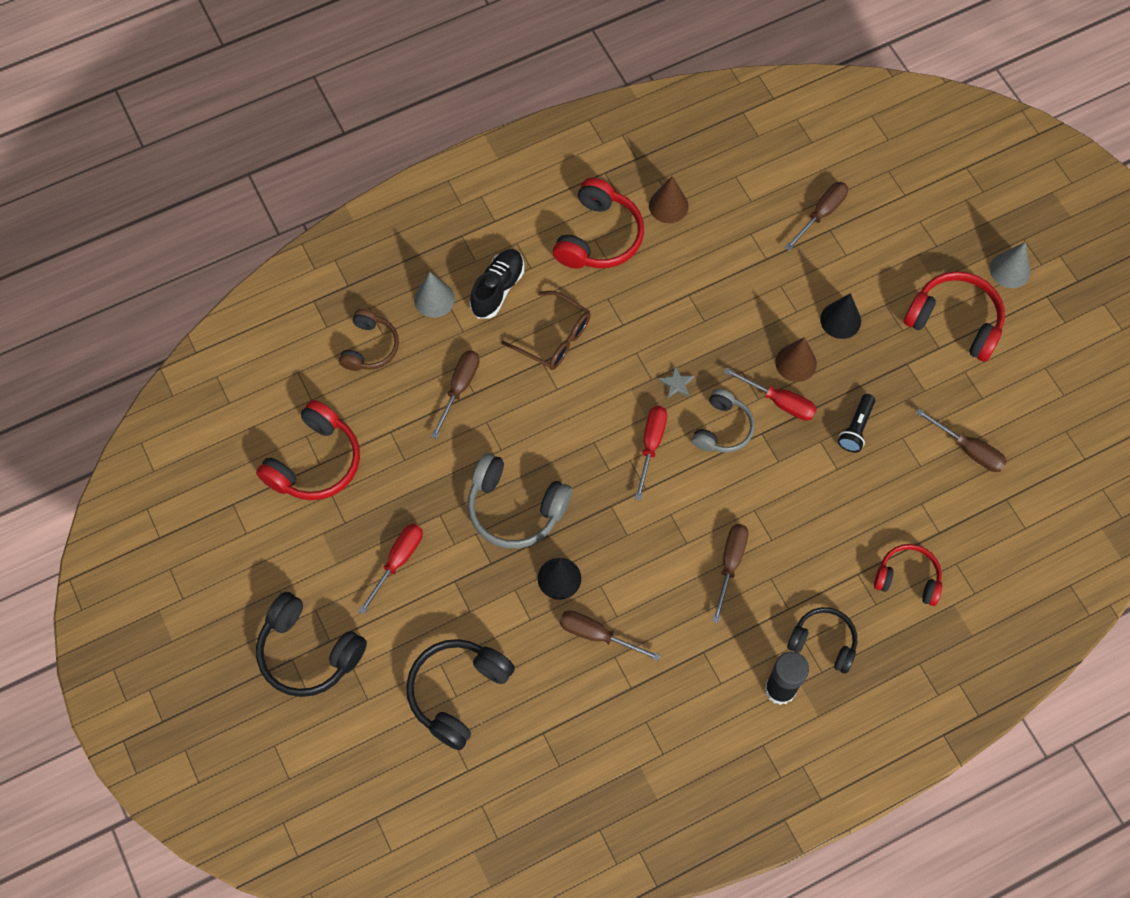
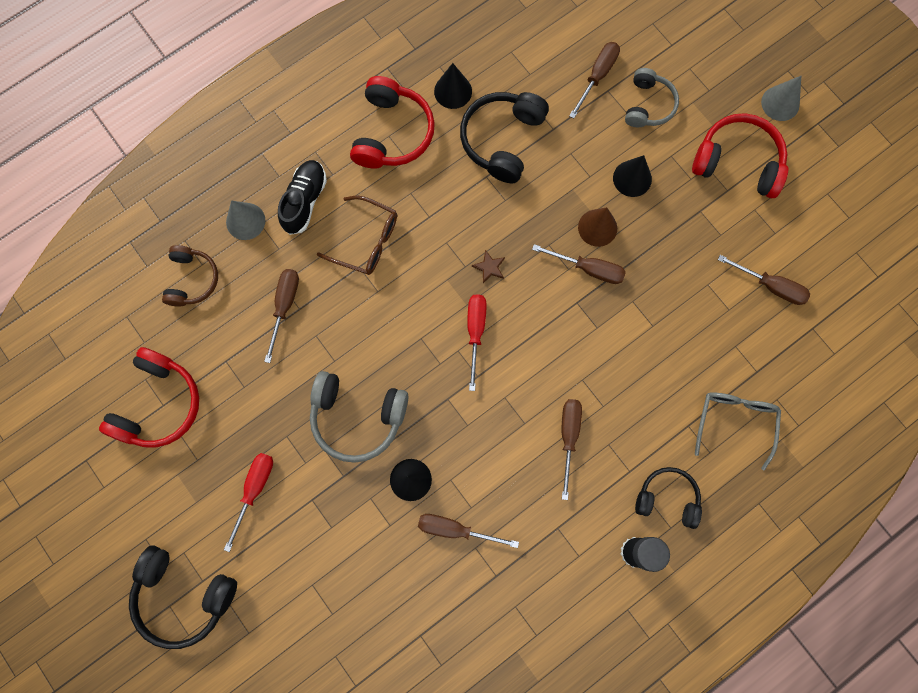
camera: 10 degrees left, 10 degrees up
black headphones [406,639,515,750] -> black headphones moved to [460,92,549,183]
brown cone [649,176,689,223] -> black cone [434,63,472,109]
grey star [658,366,694,399] -> brown star [472,250,505,283]
grey headphones [692,389,755,452] -> grey headphones moved to [625,68,679,127]
red screwdriver [724,367,817,421] -> brown screwdriver [532,244,626,284]
black flashlight [838,394,875,453] -> none
red headphones [874,544,942,606] -> grey glasses [695,392,781,470]

